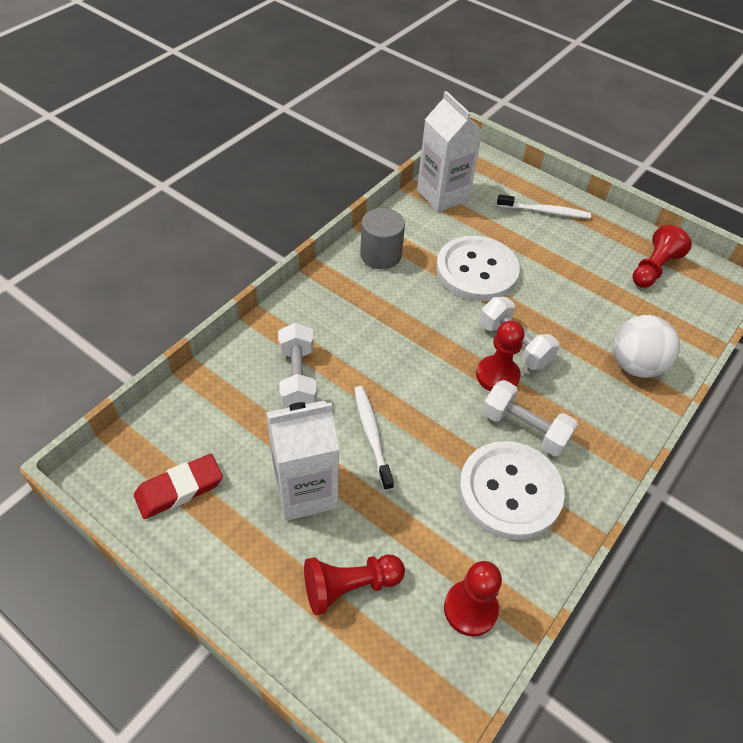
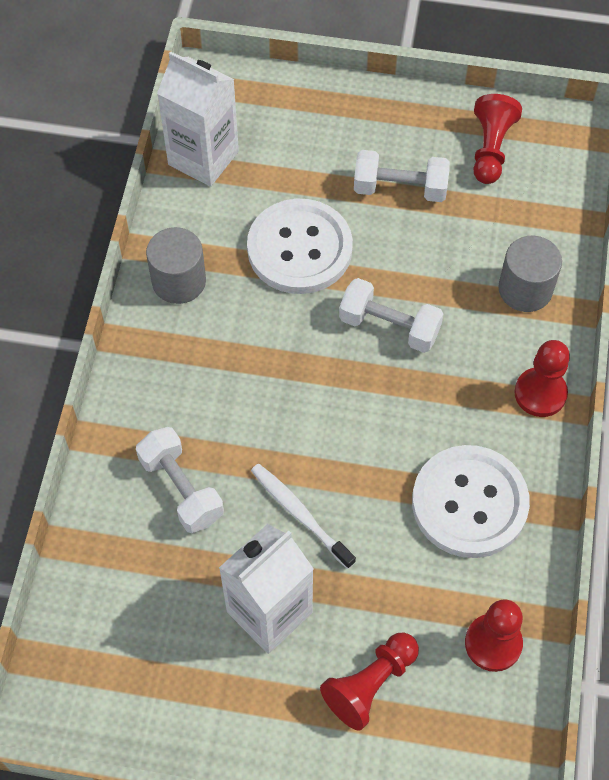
camera: 25 degrees left, 10 degrees up
red eraser [134,454,223,519] -> none
red pawn [476,320,524,391] -> red pawn moved to [514,340,570,417]
white dumbbell [482,380,578,456] -> white dumbbell moved to [354,150,450,202]
white toothbrush [497,194,591,219] -> none
white ball [613,315,680,378] -> grey cylinder [498,235,562,312]

